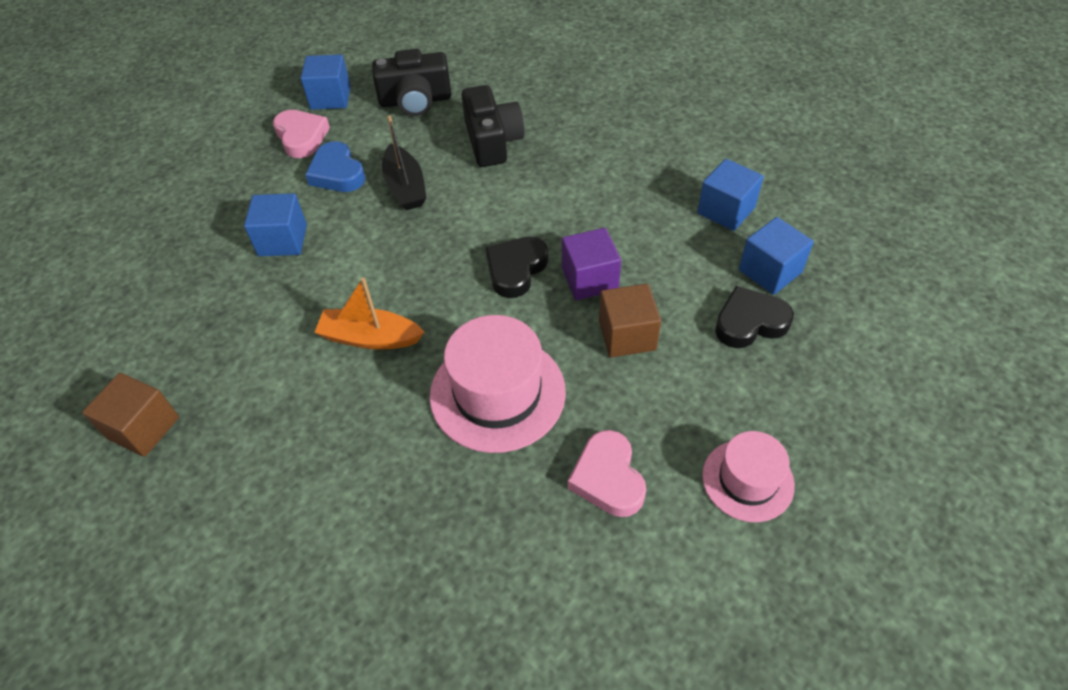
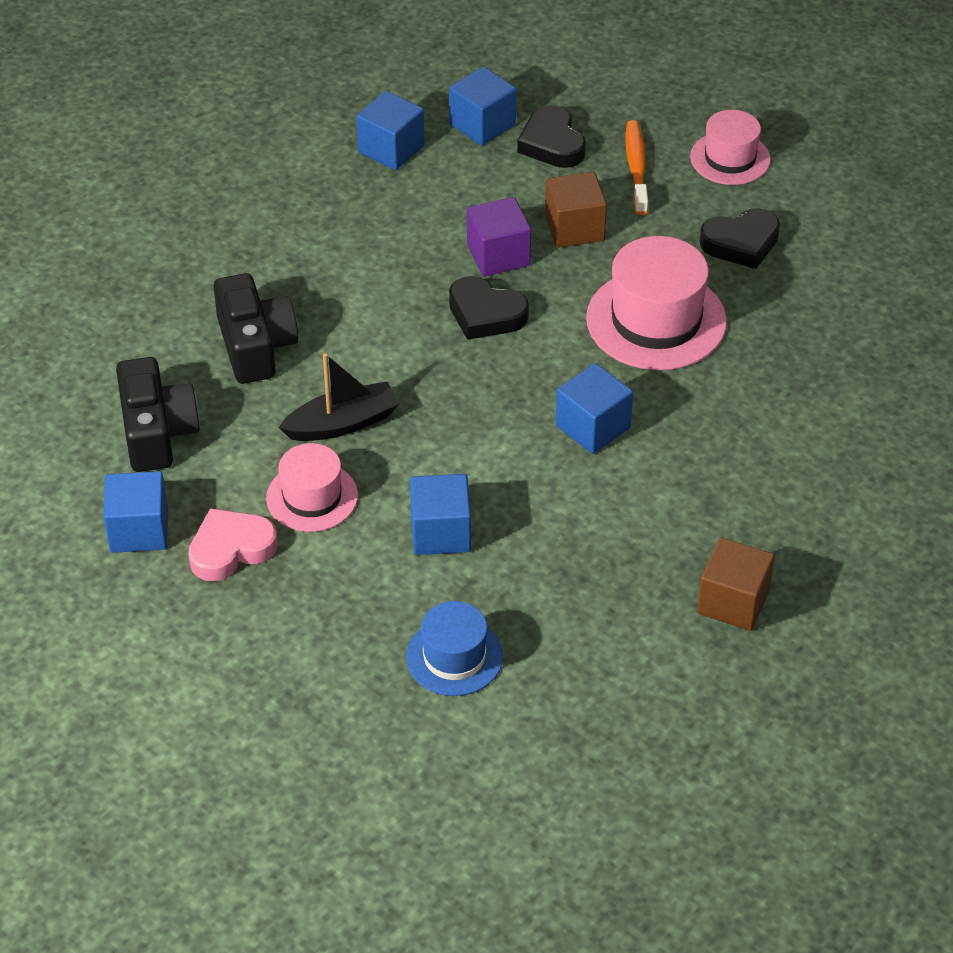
camera: 95 degrees left, 5 degrees down
blue heart [305,141,365,192] -> pink hat [266,443,358,532]
orange boat [314,277,424,350] -> blue cube [556,363,633,454]
black camera [462,85,524,167] -> black camera turned 90 degrees clockwise [214,273,298,384]
pink heart [568,430,646,517] -> black heart [699,208,780,269]
none -> blue hat [406,601,503,696]
none -> orange toothbrush [625,120,649,215]

